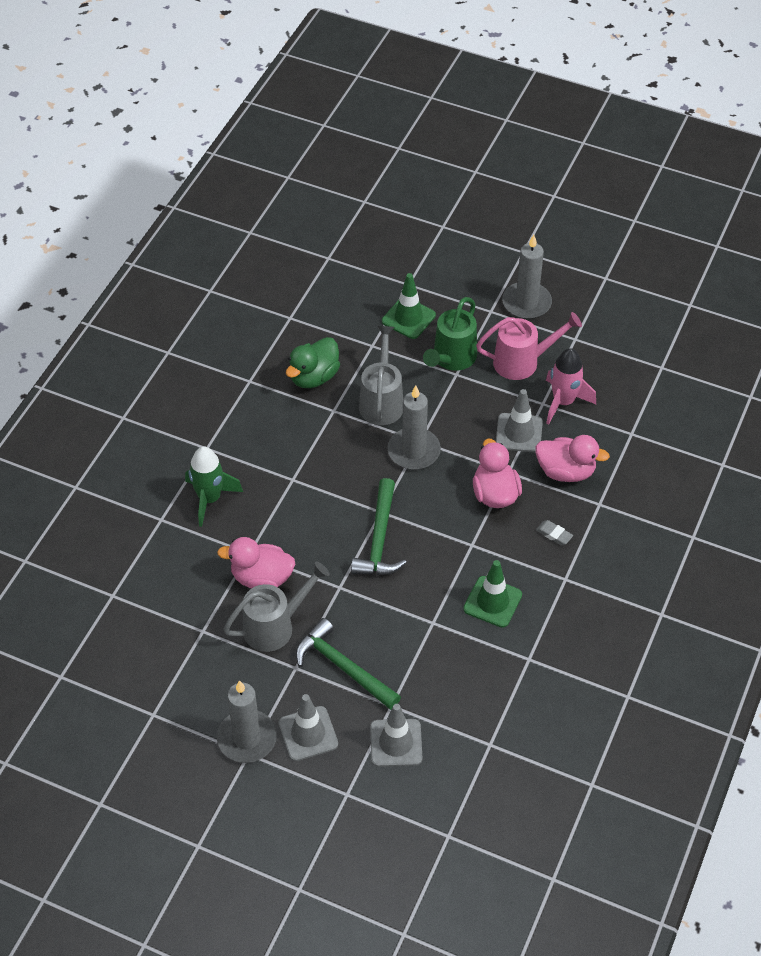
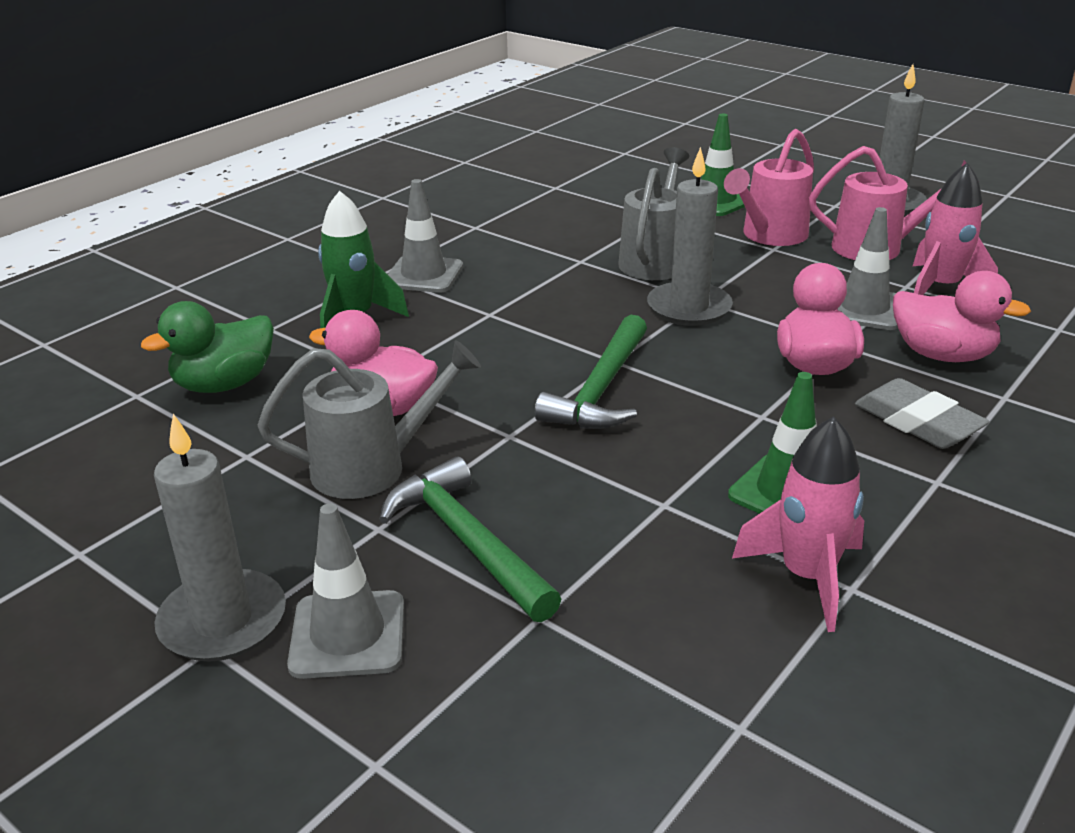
camera: 15 degrees right, 20 degrees down
green duck [286,337,340,388] -> green duck moved to [141,301,274,393]
grey traffic cone [370,704,422,767] -> grey traffic cone moved to [387,179,463,293]
green watering can [423,297,477,371] -> pink watering can [724,129,814,246]
grey eraser [536,520,573,545] -> grey eraser [855,378,989,449], size x1.86
none -> pink rocket [732,416,864,632]

